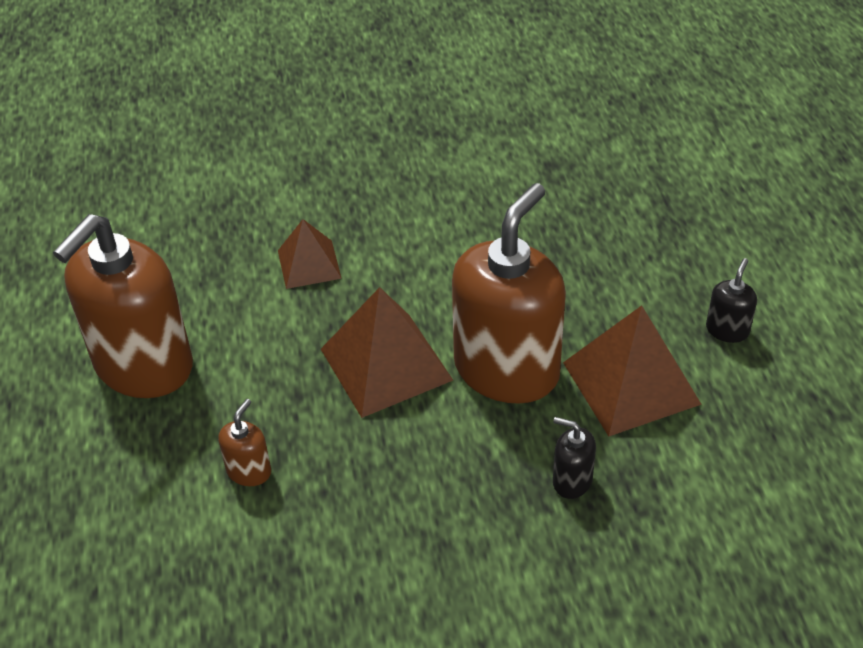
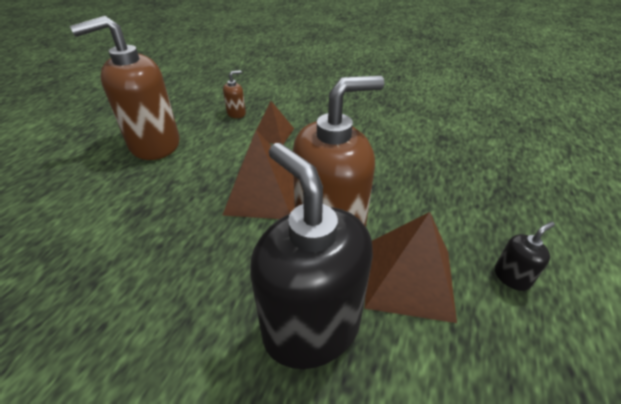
camera: 30 degrees right, 5 degrees down
brown soap dispenser [218,399,271,486] -> brown soap dispenser moved to [223,70,246,118]
black soap dispenser [553,417,596,499] -> black soap dispenser [250,143,373,369], size x2.47

